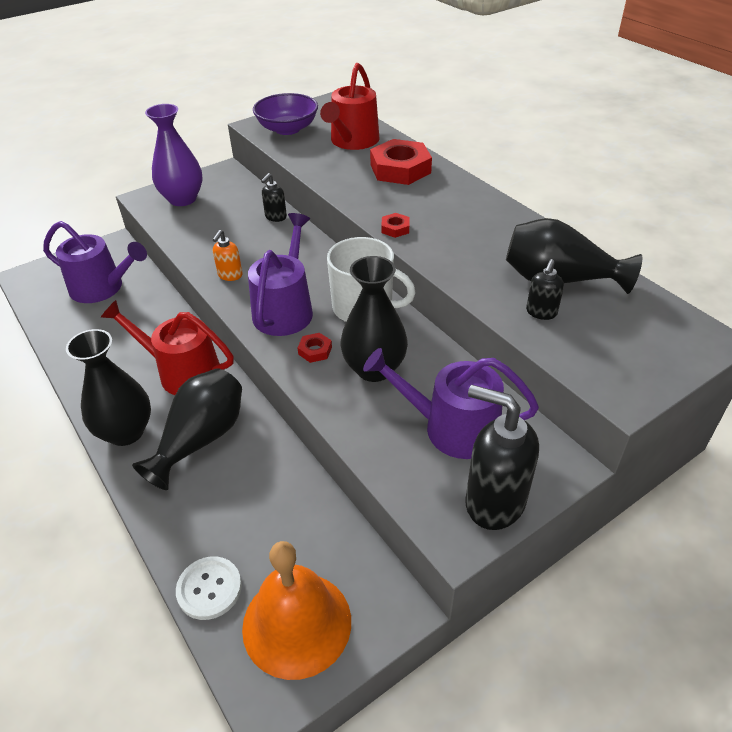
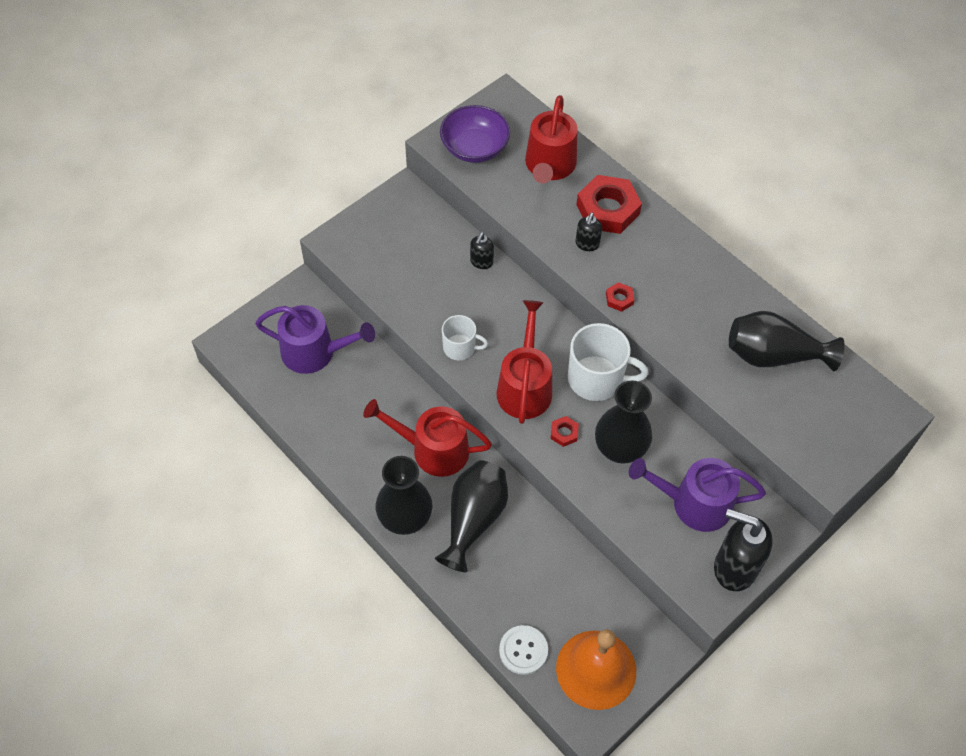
camera: 10 degrees left, 15 degrees up
purple vase [145,104,203,206] -> none
orange soap dispenser [213,230,243,281] -> white mug [442,315,488,360]
purple watering can [248,213,313,336] -> red watering can [497,300,552,424]
black soap dispenser [526,259,564,320] -> black soap dispenser moved to [575,213,602,251]

